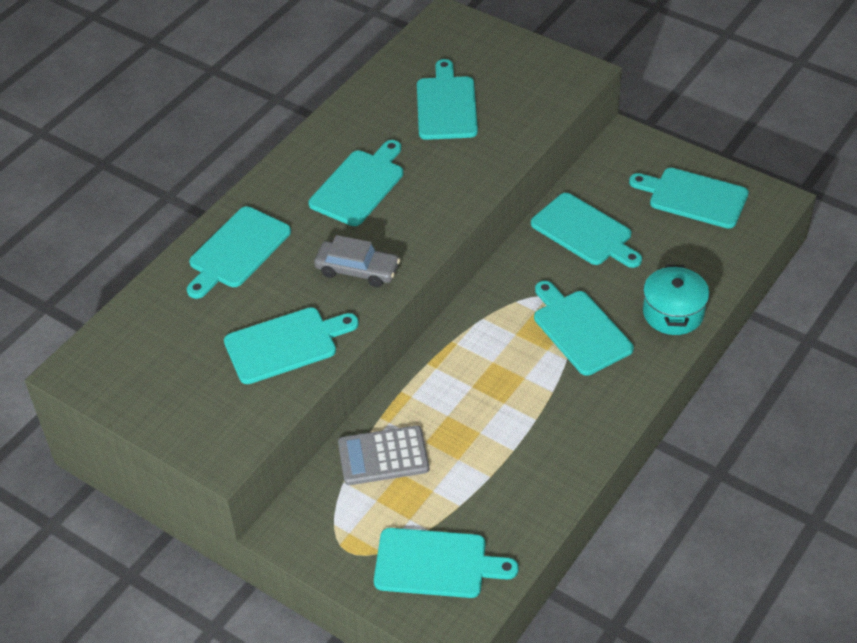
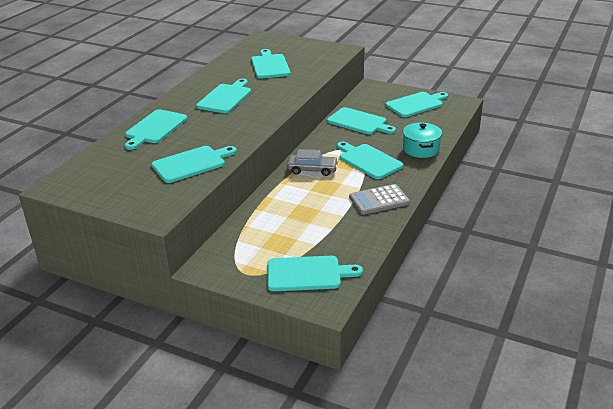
camera: 10 degrees left, 15 degrees down
grey car [314,235,400,287] -> grey car moved to [287,149,339,176]
grey calculator [338,425,429,485] -> grey calculator moved to [349,184,410,215]
turquoise cutting board [629,168,749,229] -> turquoise cutting board turned 135 degrees clockwise [386,92,448,117]

